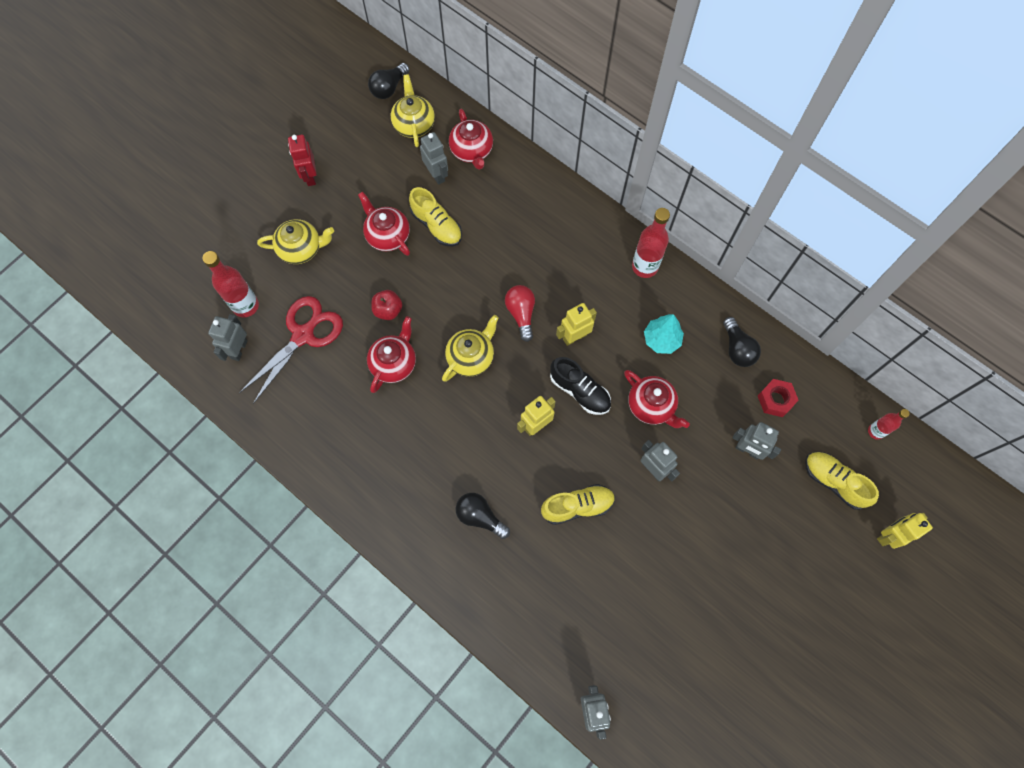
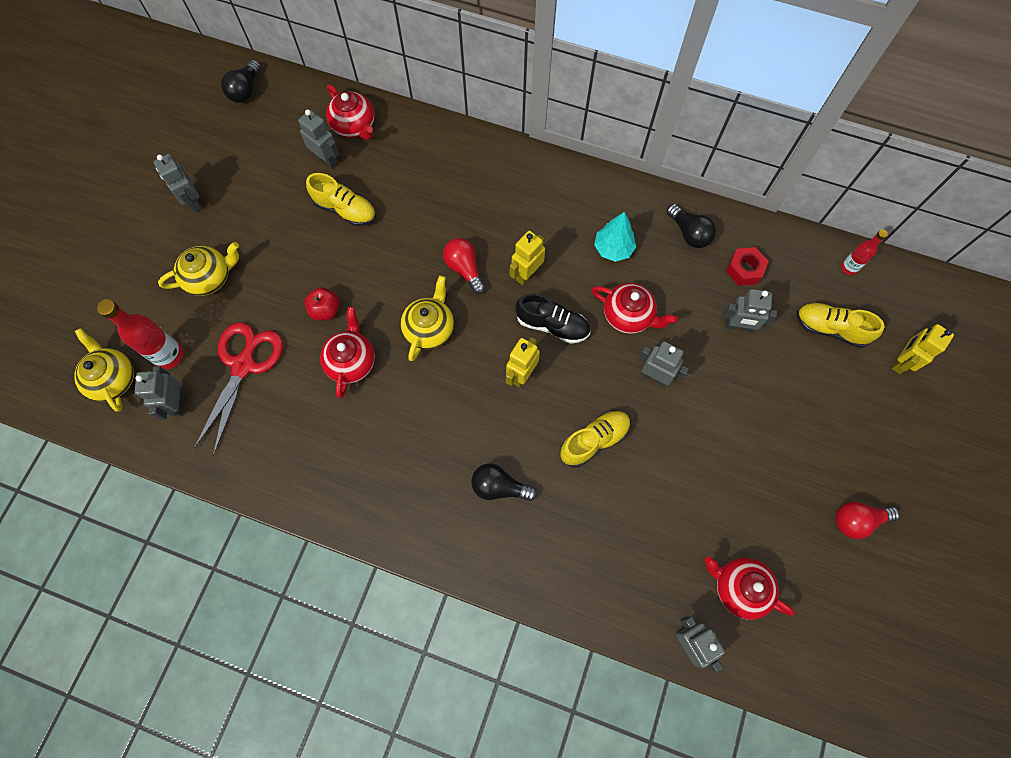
camera: 20 degrees left, 0 degrees up
red robot [288,135,317,186] -> grey robot [154,154,202,212]
red teapot [358,192,410,256] -> red teapot moved to [704,557,795,620]
yellow teapot [391,74,435,147] -> yellow teapot moved to [74,328,134,412]
red bottle [632,208,670,278] -> none
none -> red light bulb [836,501,900,539]

